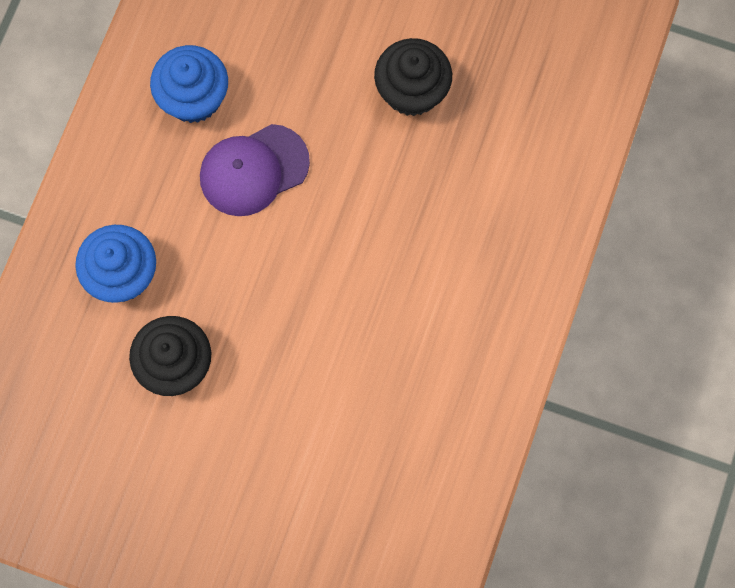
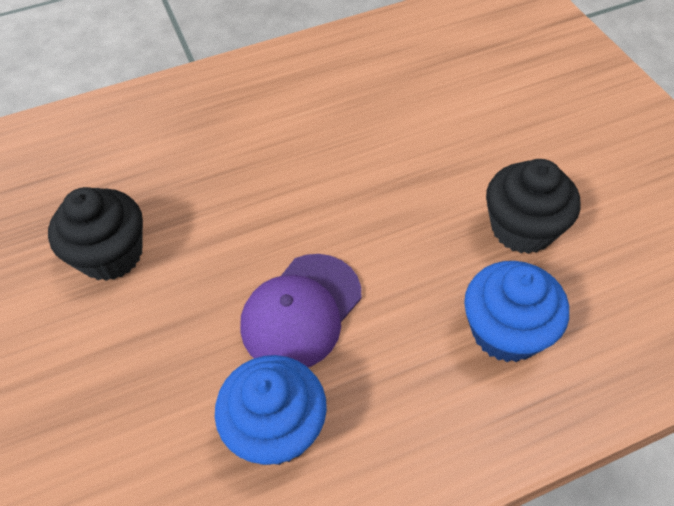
camera: 130 degrees left, 20 degrees down
purple cap [200,124,310,216] -> purple cap turned 105 degrees clockwise [240,254,361,367]

